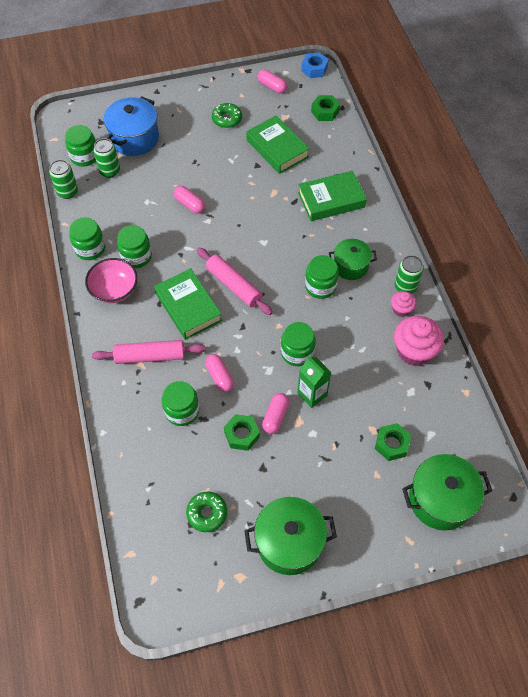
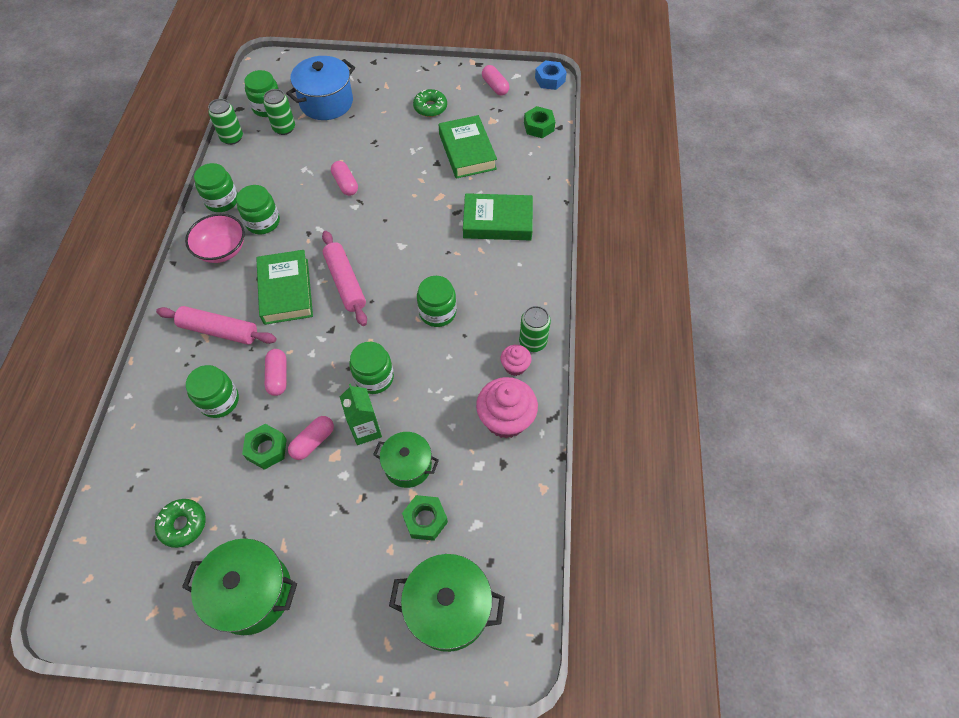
camera: 20 degrees right, 0 degrees up
green pot [329,239,377,280] -> green pot moved to [373,432,439,488]

